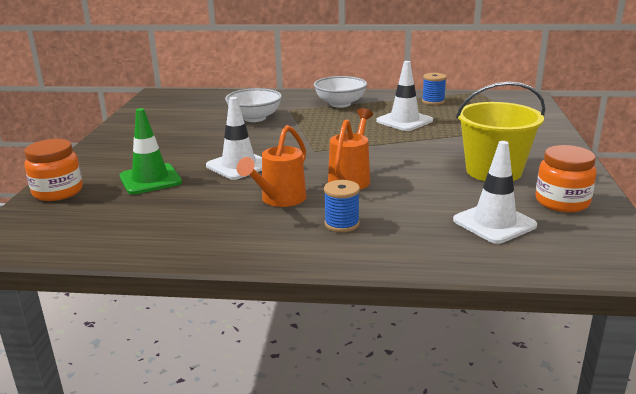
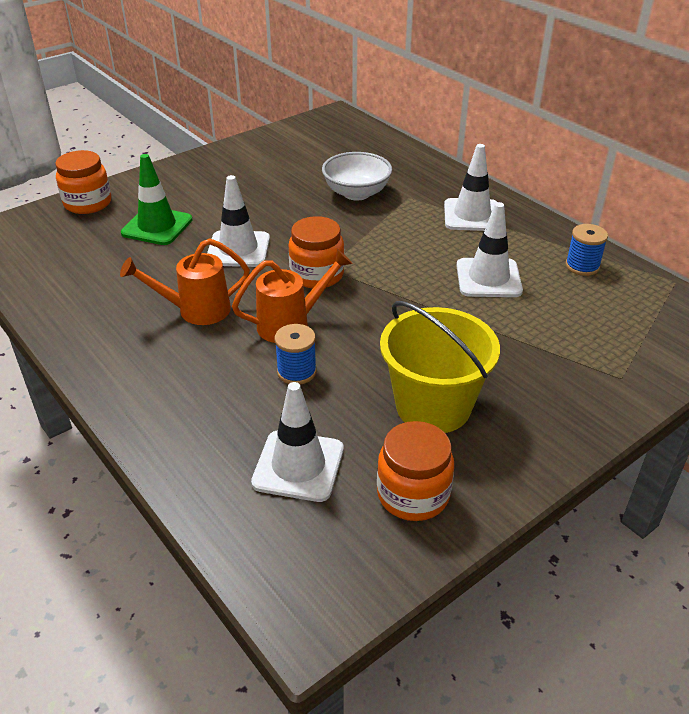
camera: 45 degrees right, 15 degrees up
white bowl [314,76,367,108] -> white traffic cone [444,144,497,231]
blue spool [324,180,360,232] -> blue spool moved to [275,324,317,385]
none -> orange jar [289,216,344,289]

